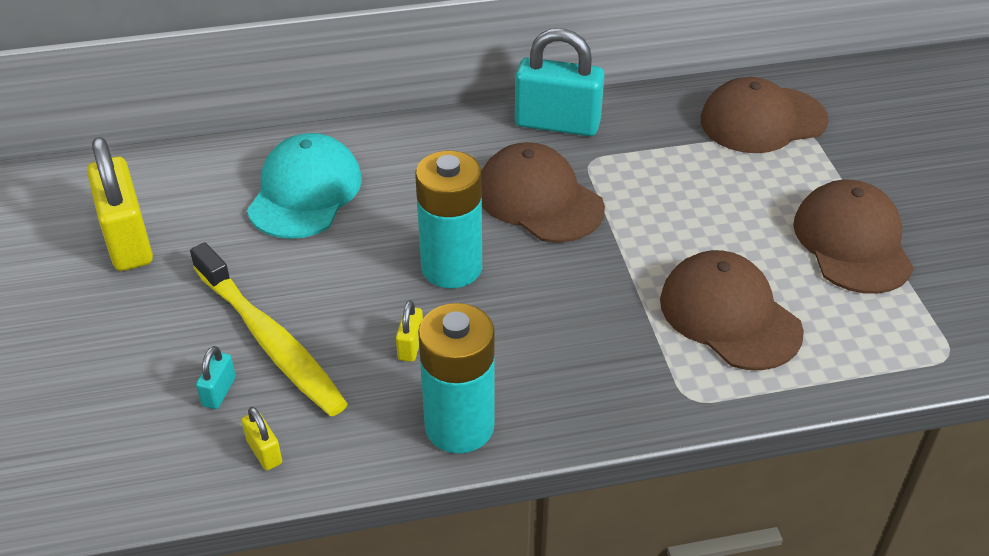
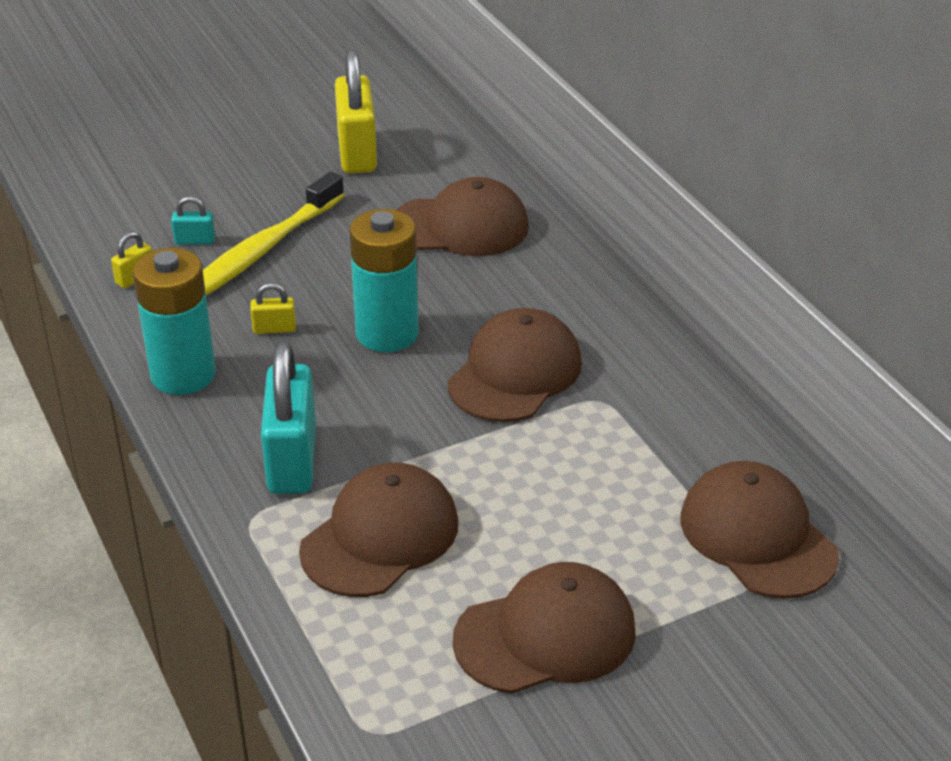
camera: 75 degrees right, 5 degrees down
yellow padlock [87,137,153,271] -> yellow padlock turned 60 degrees counterclockwise [335,49,377,173]
turquoise cap [247,133,362,239] -> brown cap [396,177,529,256]
turquoise padlock [515,28,605,136] -> turquoise padlock moved to [261,341,316,494]

